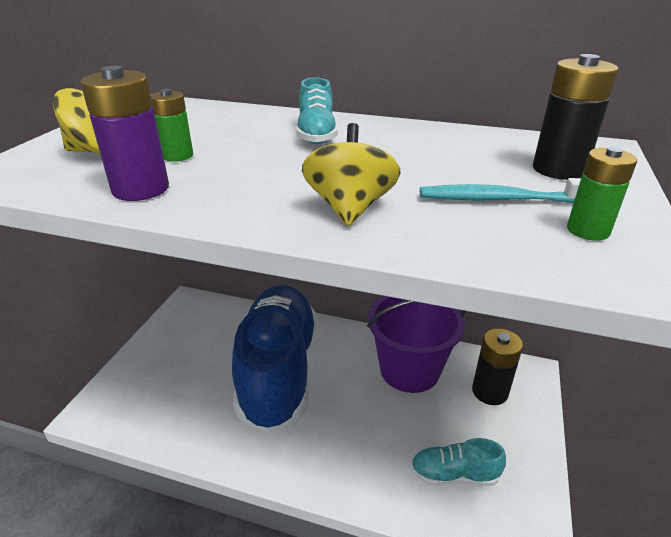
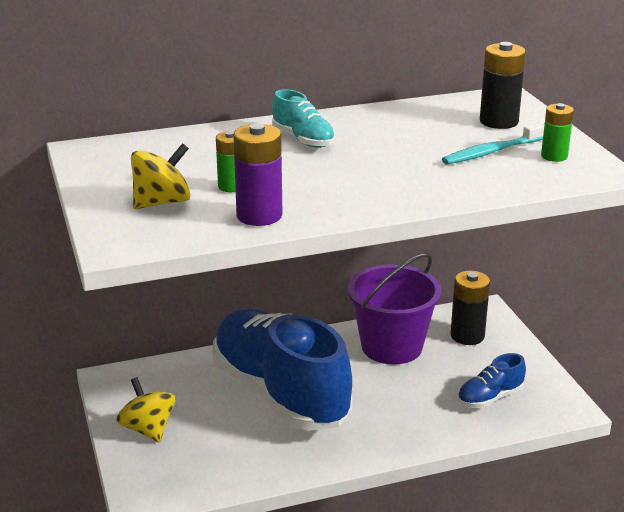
camera: 35 degrees left, 5 degrees down
yellow spinning top [302,123,400,226] -> yellow spinning top moved to [116,377,175,442]
turquoise shoe [411,438,506,486] -> blue shoe [458,353,526,408]

